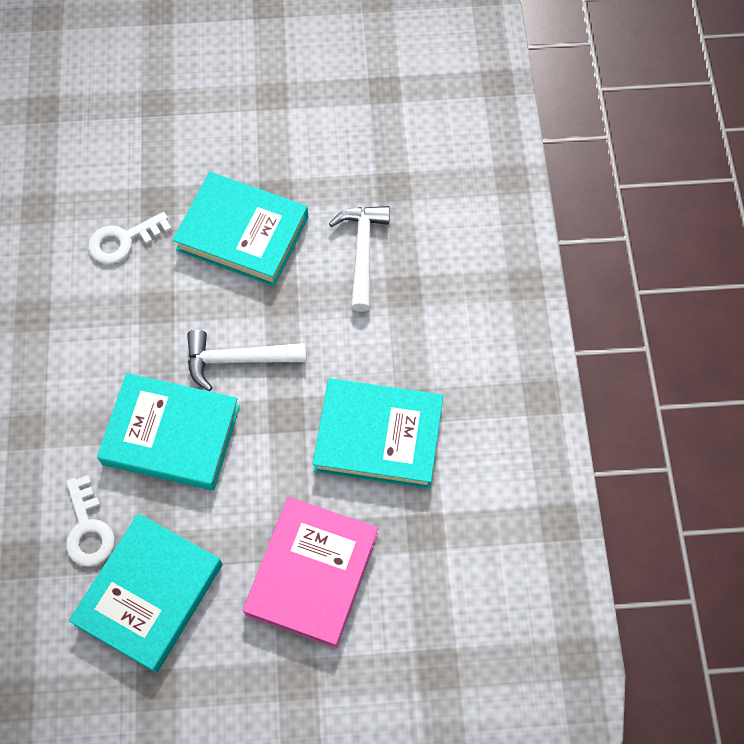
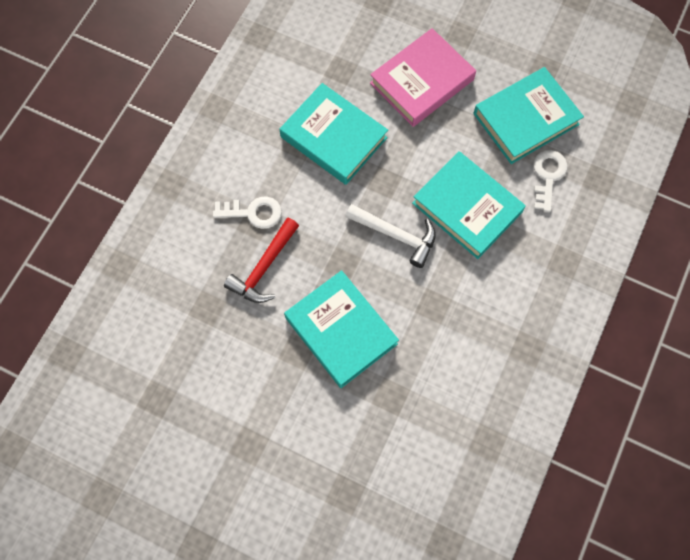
camera: 150 degrees left, 5 degrees up
white key [88,212,172,264] -> white key moved to [213,197,282,229]
white hammer [329,206,390,312] -> red hammer [224,217,299,303]

